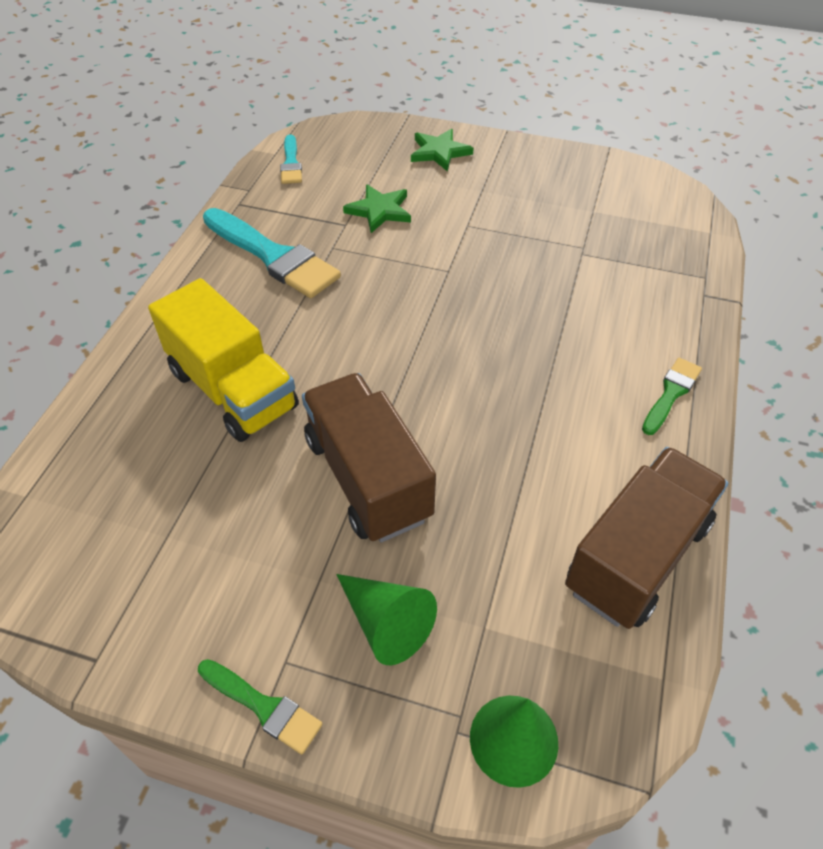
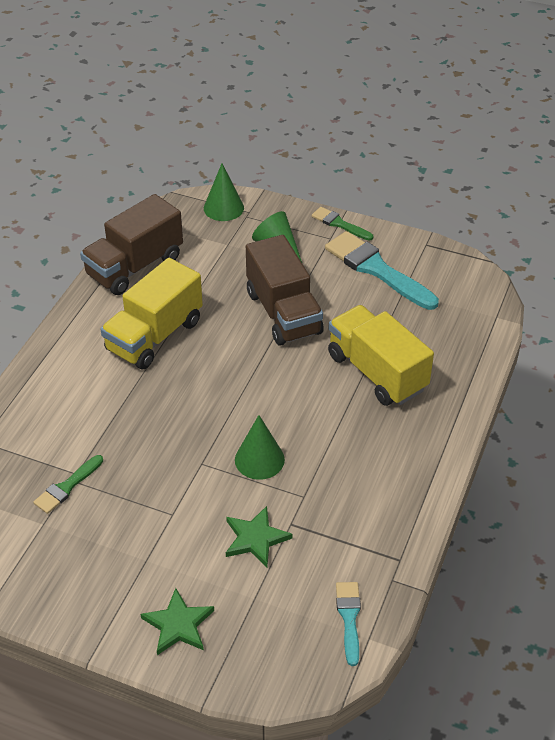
camera: 175 degrees left, 5 degrees down
turquoise brush [203,208,341,298] -> turquoise brush moved to [325,231,439,310]
green brush [642,358,702,435] -> green brush moved to [33,455,103,514]
none -> yellow truck [100,258,203,369]
none -> green cone [235,415,285,480]

